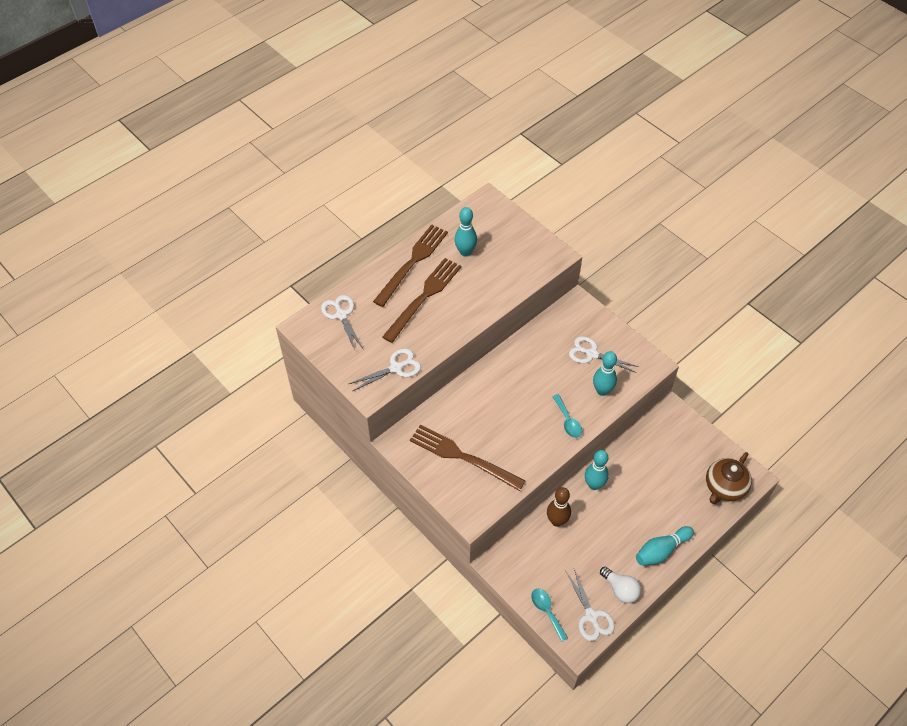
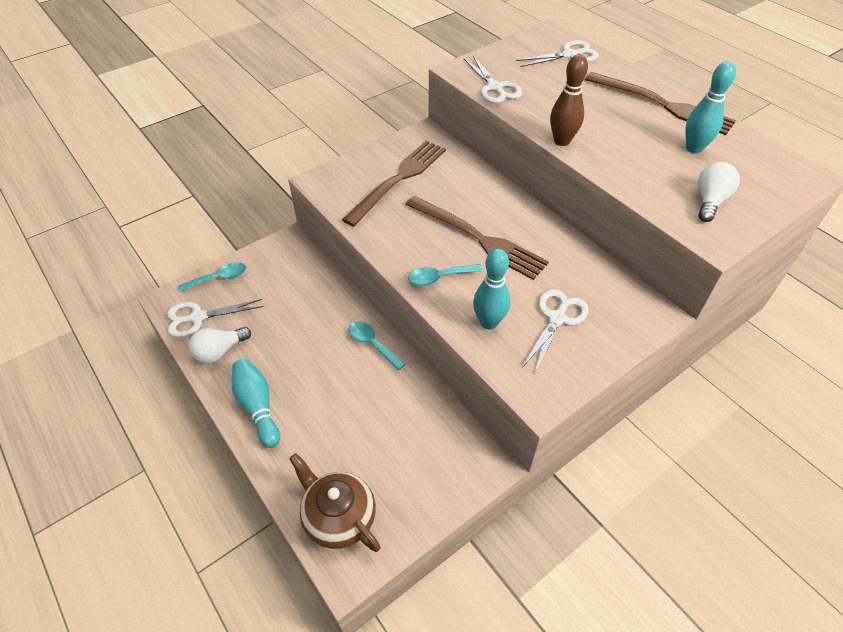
camera: 95 degrees right, 5 degrees down
brown fork [382,258,461,343] -> brown fork moved to [405,196,549,280]
brown bowling pin [547,487,571,527] -> brown bowling pin moved to [550,54,588,146]
turquoise bowling pin [585,450,609,490] -> turquoise spoon [349,321,405,370]
none -> white light bulb [698,162,740,222]

